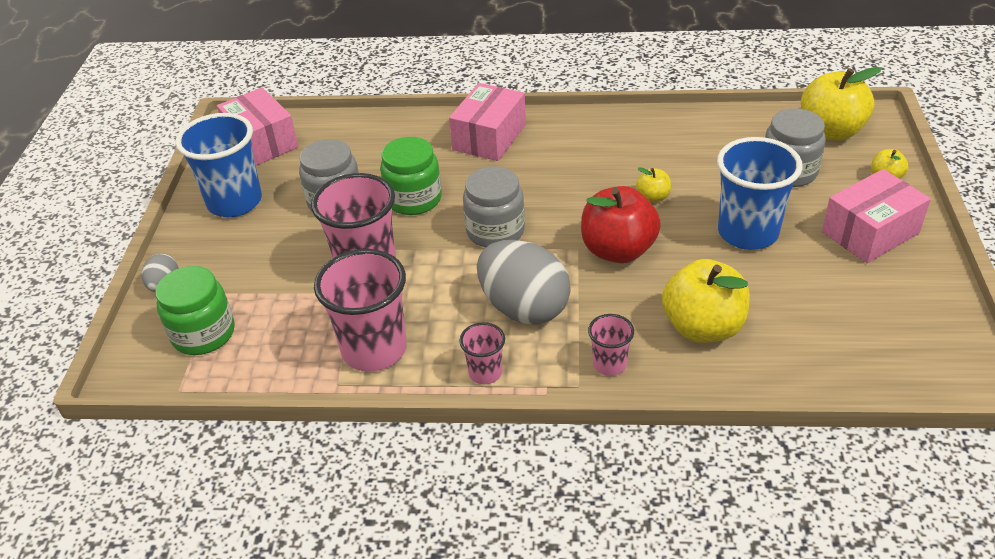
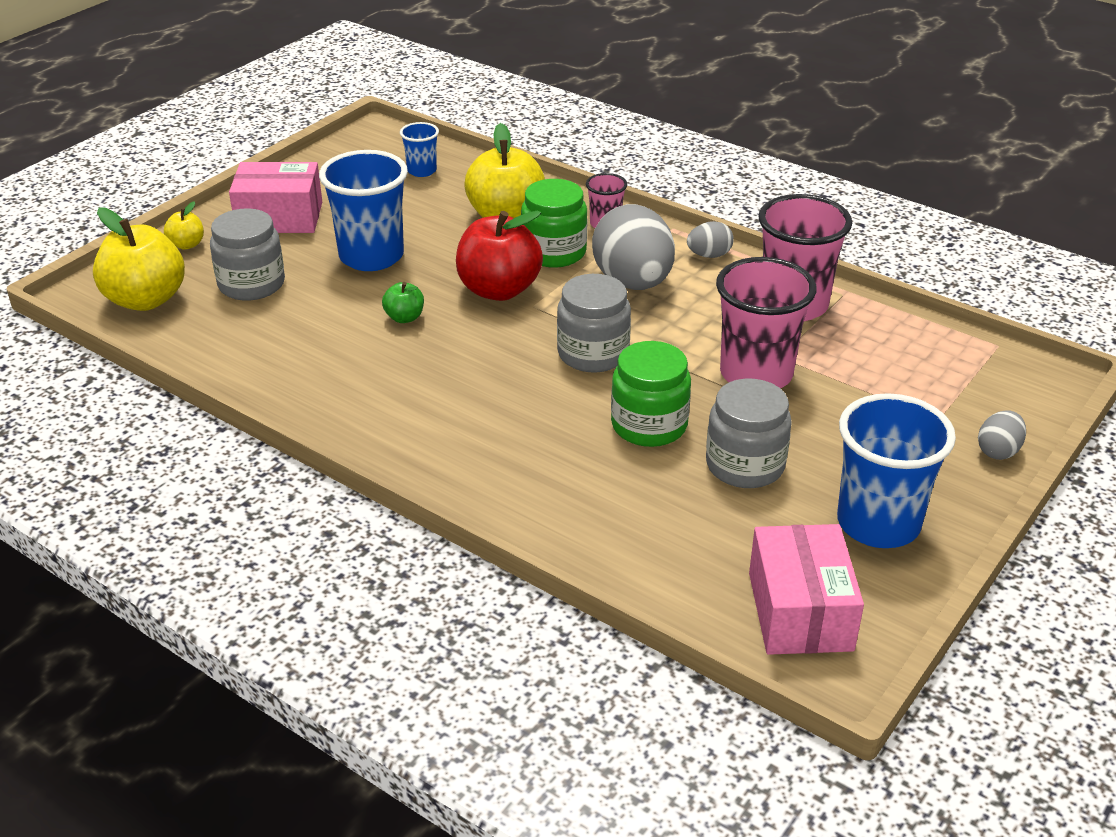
camera: 150 degrees left, 5 degrees down
green jar [155,266,235,355] -> green jar moved to [521,179,587,268]
pink box [449,83,526,161] -> none
pink cup [459,322,505,384] -> grey egg [687,221,734,258]
yellow apple [636,167,671,202] -> green apple [382,282,424,323]
none -> blue cup [400,122,439,177]

